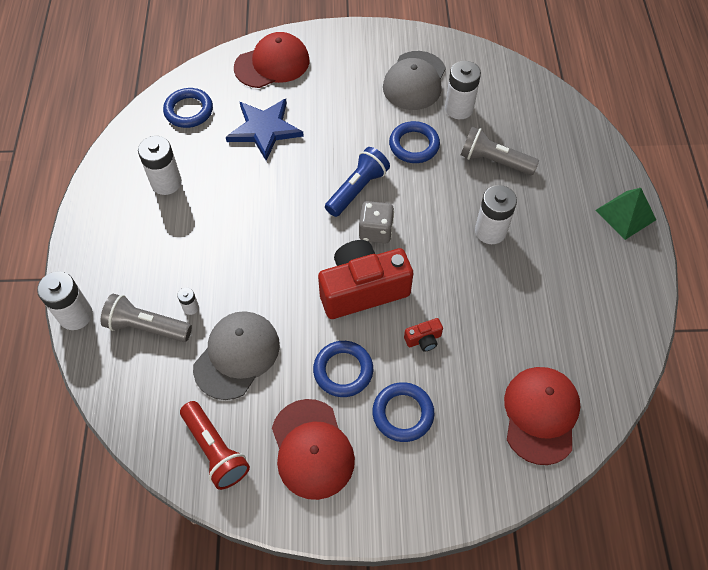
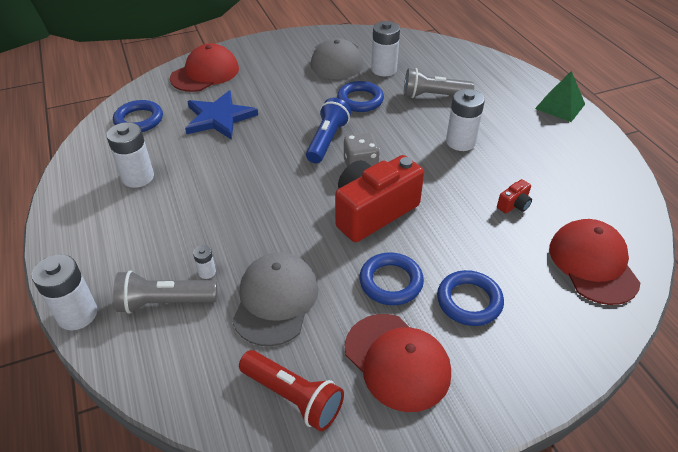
camera: 20 degrees left, 15 degrees down
red camera [404,318,443,352] -> red camera moved to [497,179,532,213]

